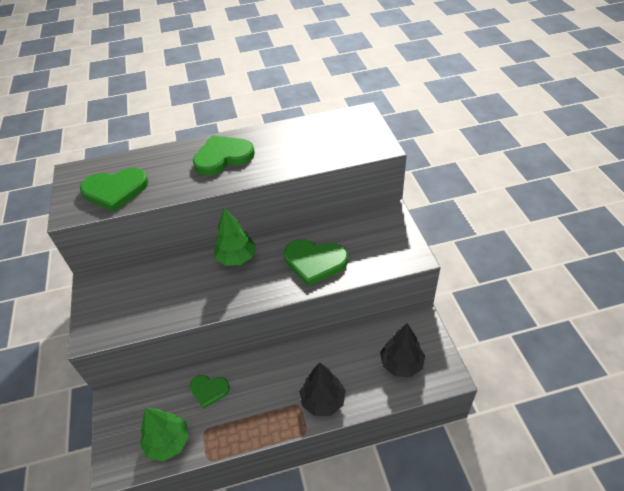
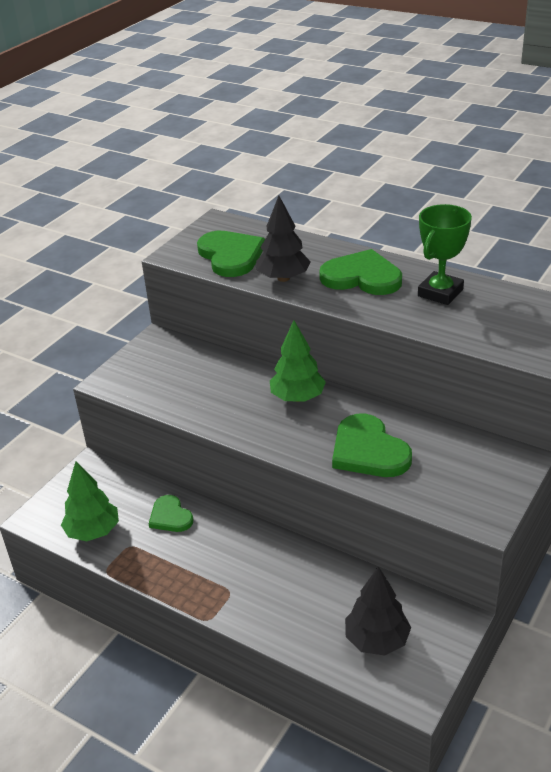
camera: 45 degrees right, 10 degrees down
green heart [80,168,148,212] -> green heart turned 150 degrees counterclockwise [197,231,265,277]
black tree [299,362,346,416] -> black tree moved to [256,196,311,282]
none -> green trophy [418,204,472,305]

